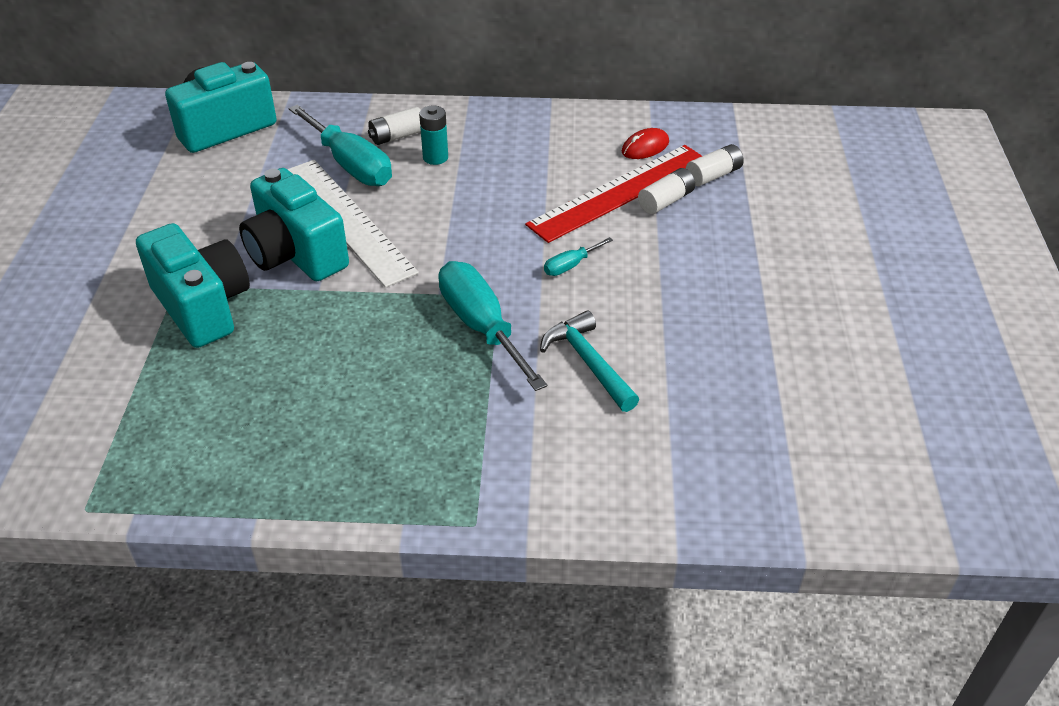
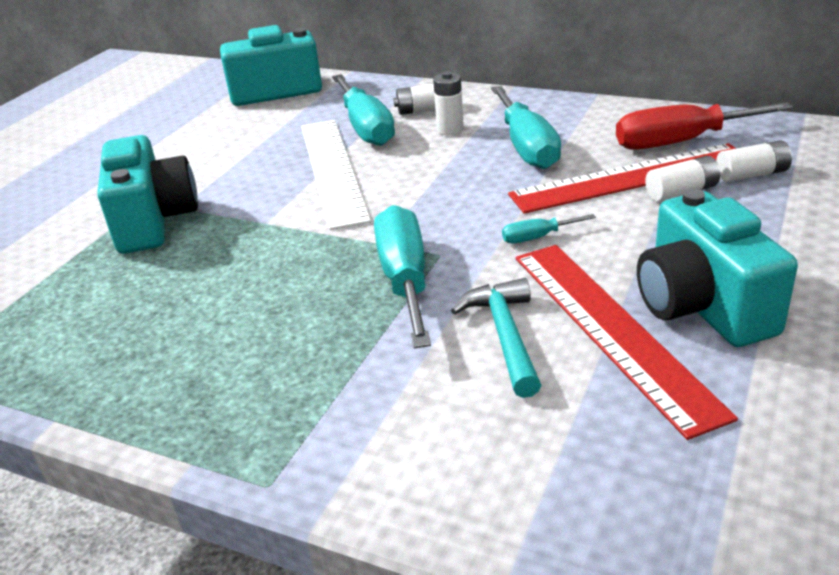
camera: 25 degrees right, 10 degrees down
turquoise camera [239,168,349,281] -> turquoise camera moved to [637,189,798,347]
turquoise battery [419,106,448,165] -> white battery [433,71,464,135]
red mouse [622,128,669,159] -> red screwdriver [616,102,793,150]
none -> turquoise screwdriver [491,86,561,169]
none -> red ruler [516,245,738,440]

